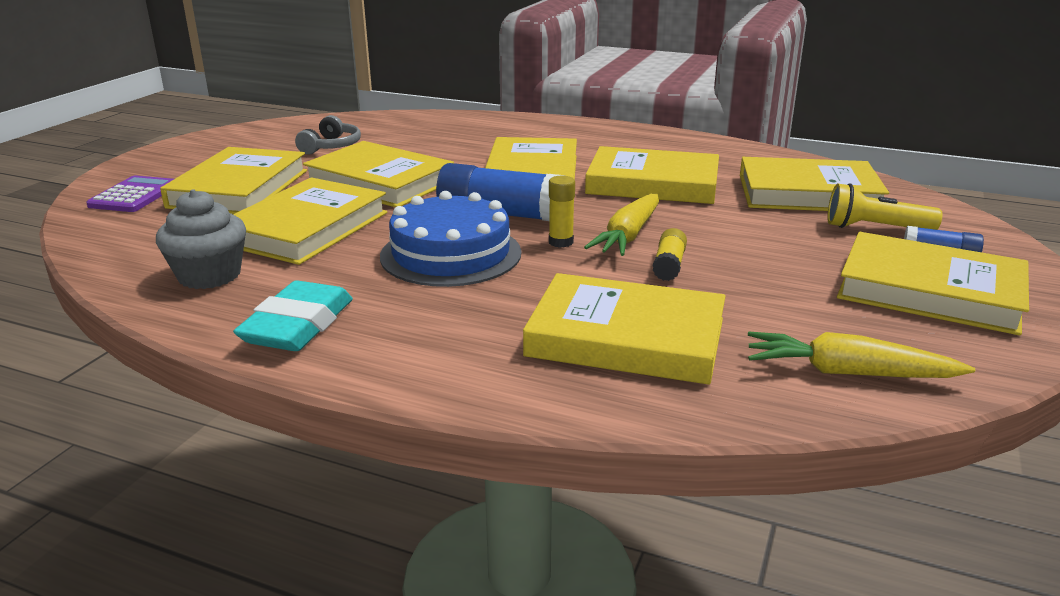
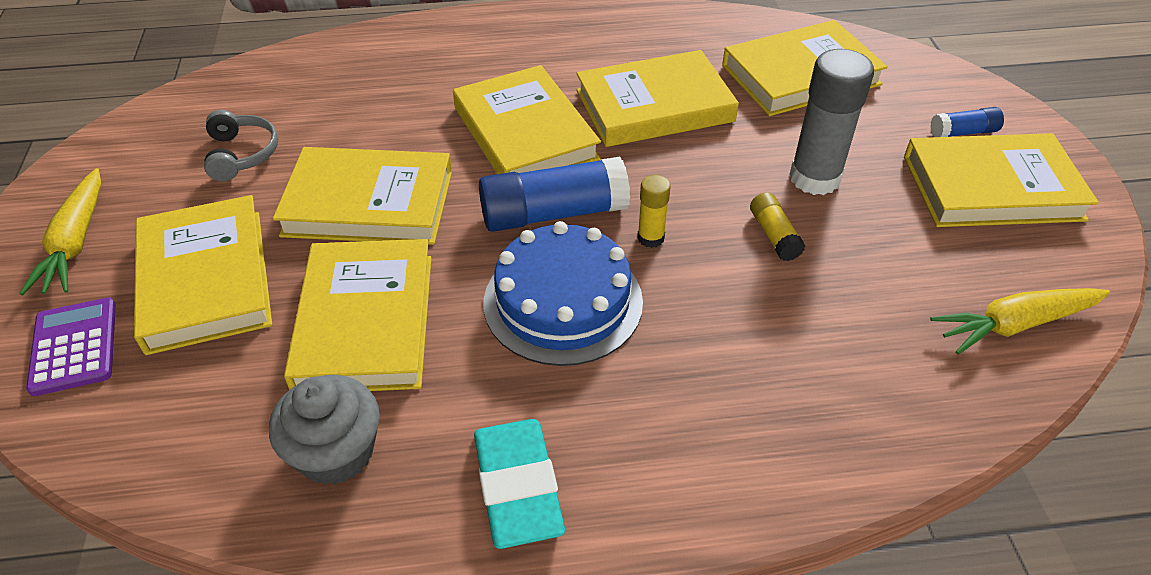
camera: 30 degrees left, 20 degrees up
yellow book [523,273,726,385] -> none
yellow carrot [584,193,659,256] -> yellow carrot moved to [19,168,101,295]
yellow flashlight [827,183,942,230] -> none
none -> grey glue stick [789,49,874,195]

